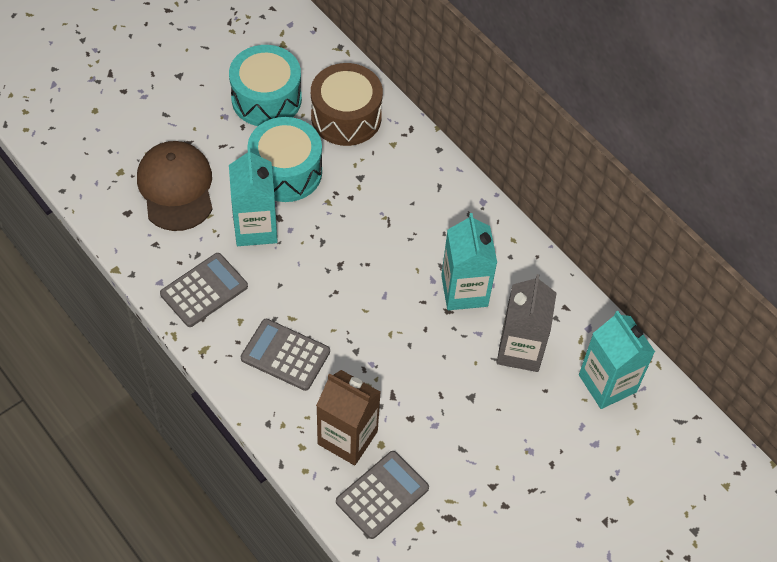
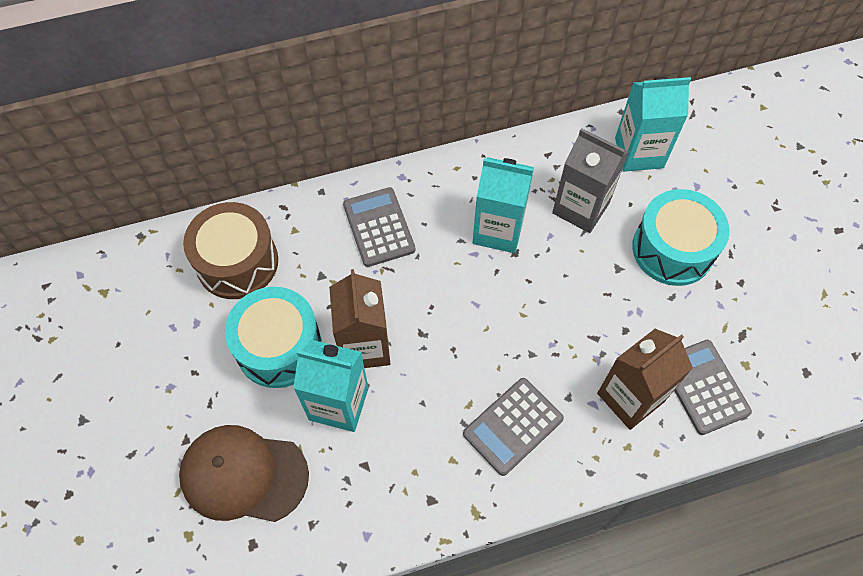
camera: 65 degrees left, 5 degrees up
grey calculator [160,253,248,327] -> grey calculator moved to [343,187,416,267]
turquoise drum [229,45,302,126] -> turquoise drum moved to [632,189,729,286]
none -> brown carton [329,269,390,368]

